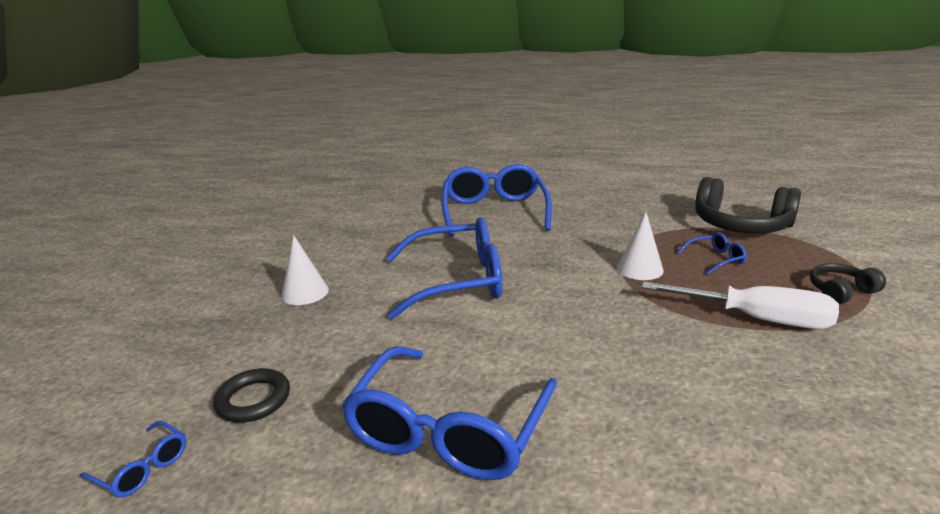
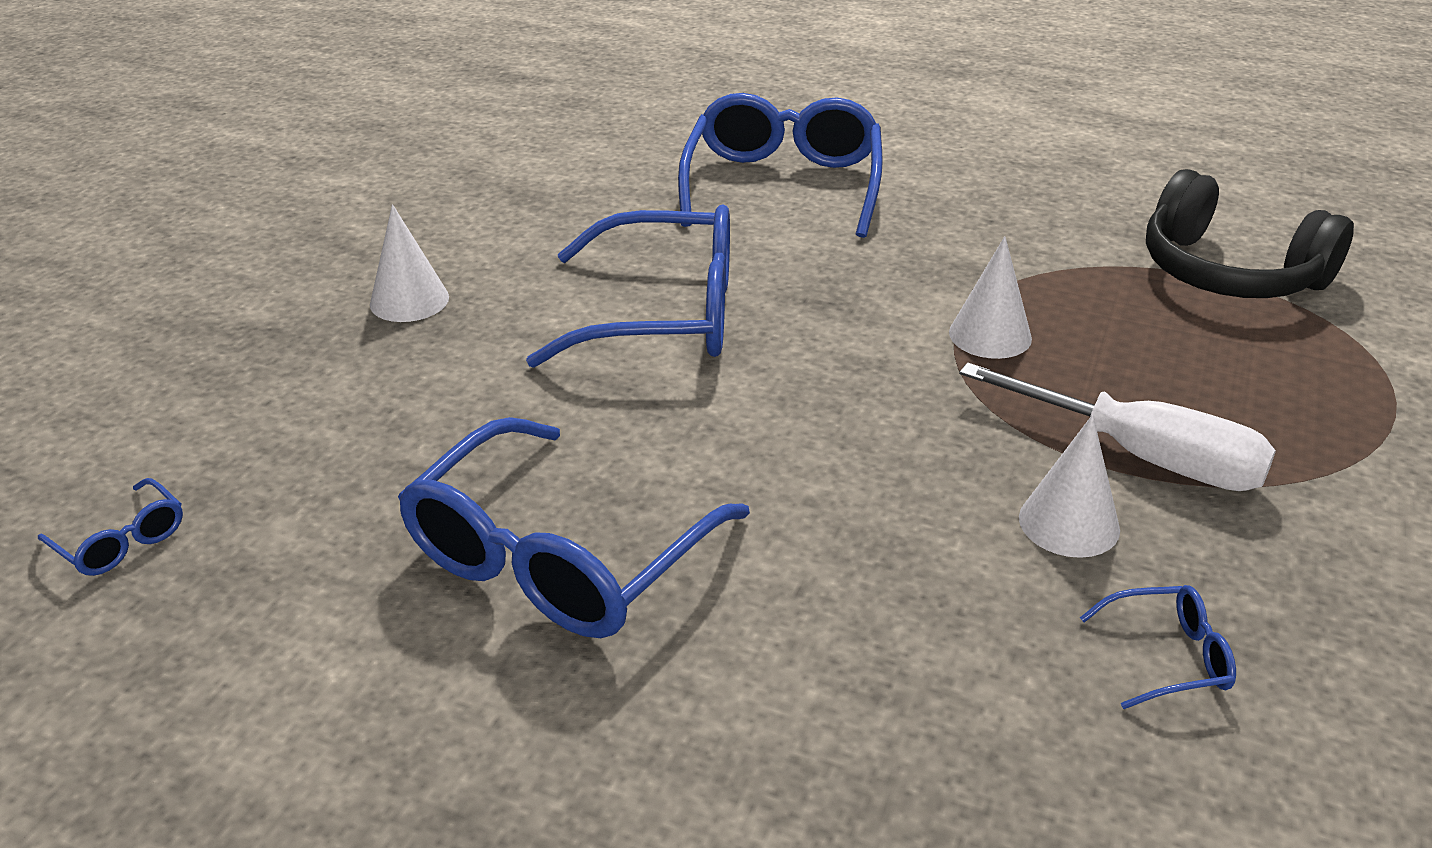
camera: 10 degrees right, 10 degrees up
black ring [213,368,290,423] -> none
blue glasses [677,232,747,274] -> blue glasses moved to [1080,585,1236,709]
black headphones [810,263,886,305] -> none
none -> white cone [1019,415,1120,558]

